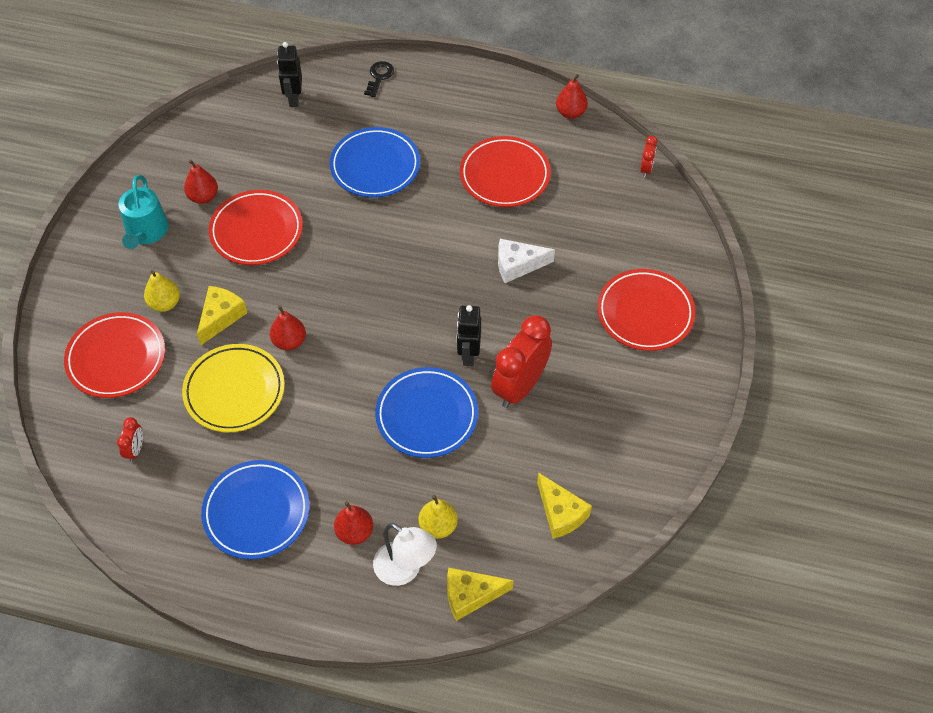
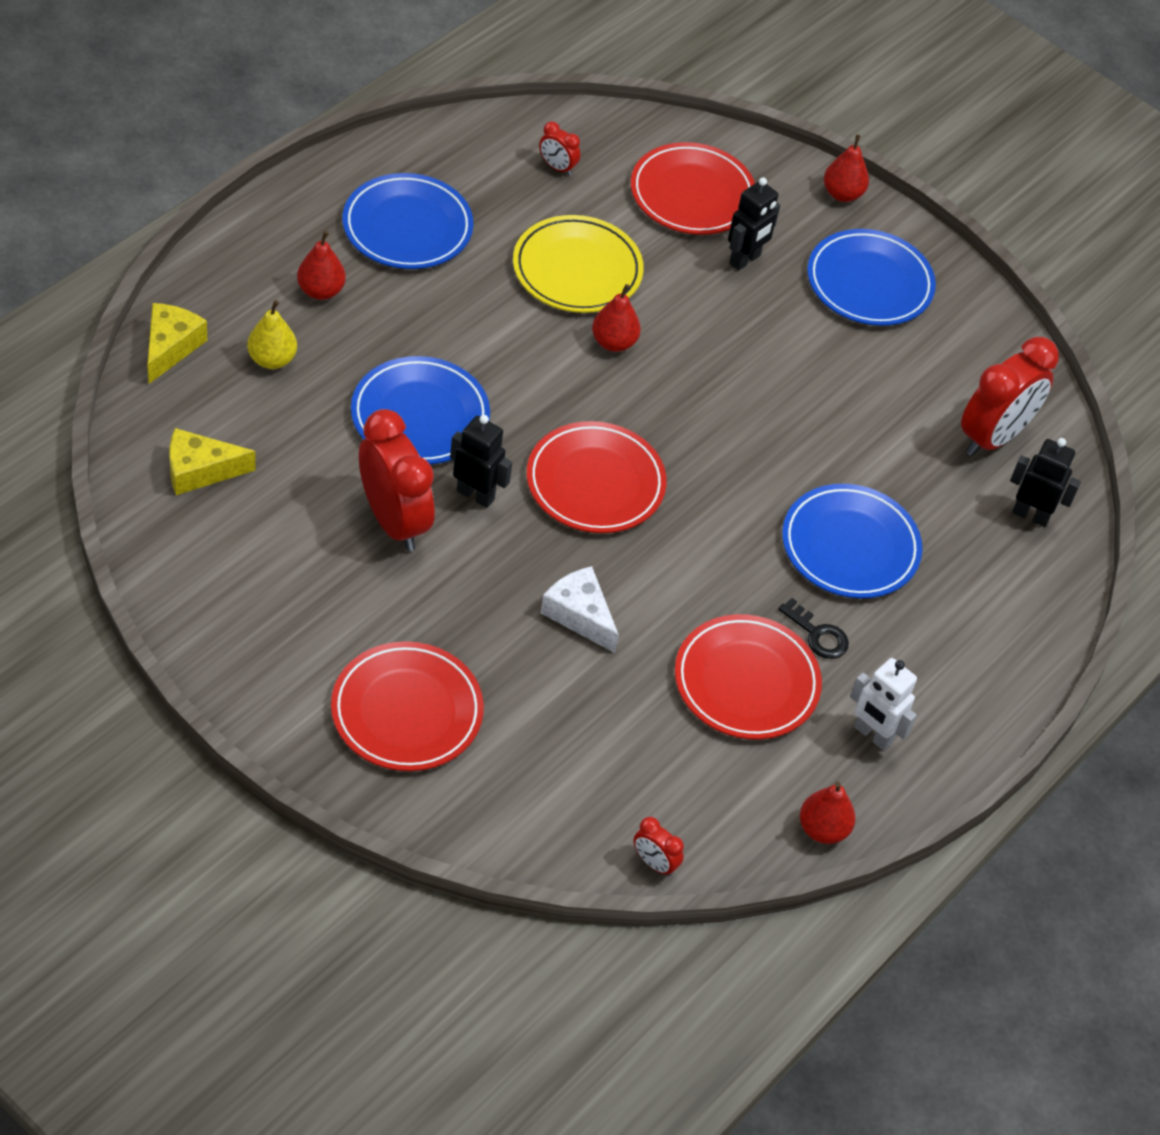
camera: 110 degrees right, 5 degrees down
turquoise watering can [119,175,168,249] -> blue plate [807,229,936,326]
yellow pear [144,270,180,312] -> black robot [728,177,780,271]
red pear [184,159,218,204] -> red pear moved to [824,134,869,202]
yellow cheese [197,286,247,345] -> none
red plate [209,190,303,265] -> red plate moved to [527,421,667,533]
black key [364,61,394,97] -> black key moved to [778,598,849,659]
white lamp [373,523,437,586] -> none
white cheese [498,239,555,283] -> white cheese turned 60 degrees counterclockwise [541,566,619,653]
none -> white robot [850,658,917,751]
none -> red clock [961,337,1059,456]

